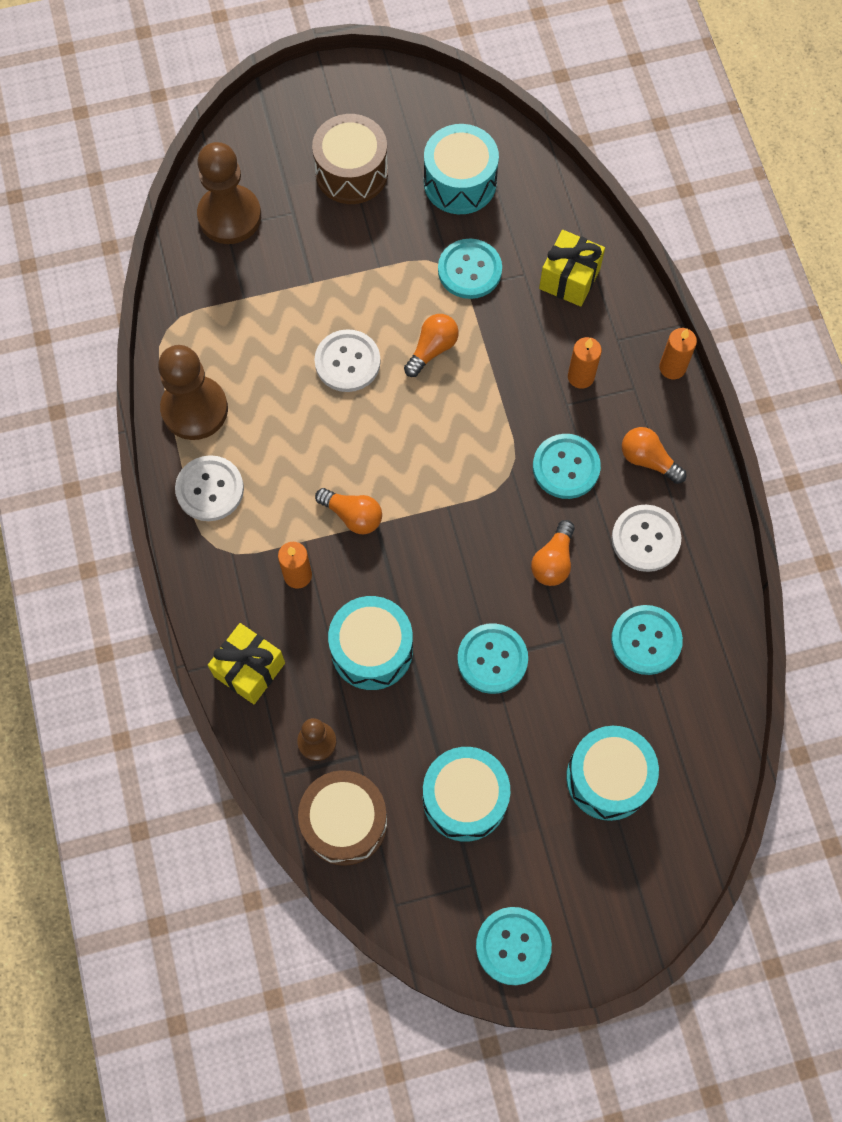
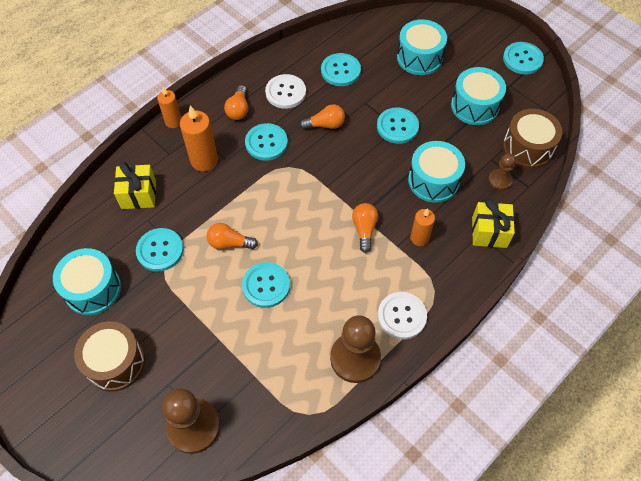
camera: 120 degrees left, 10 degrees down
white button [314,329,381,392] -> turquoise button [242,262,290,308]
orange candle [568,337,602,389] -> orange candle [180,105,218,171], size x1.57

